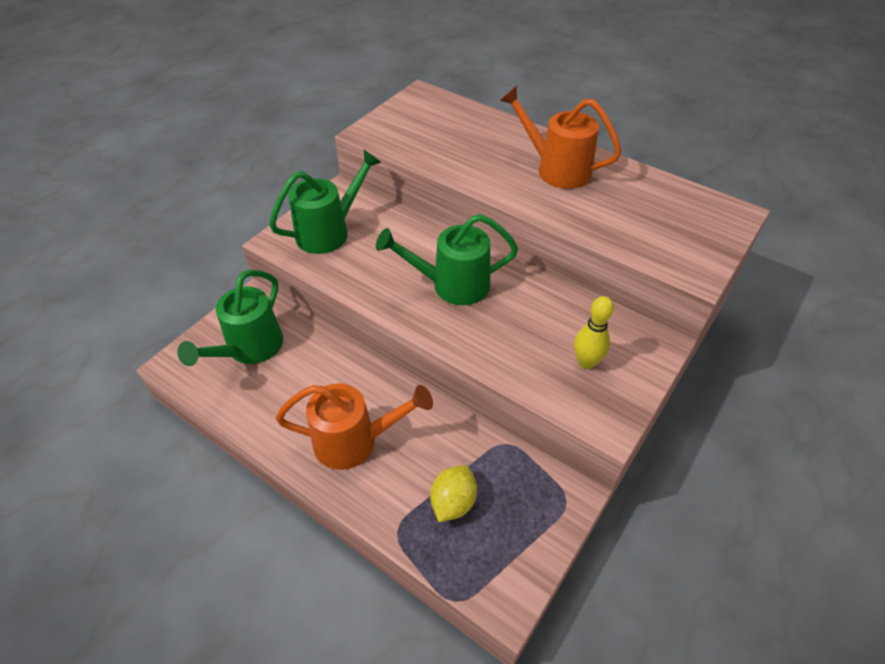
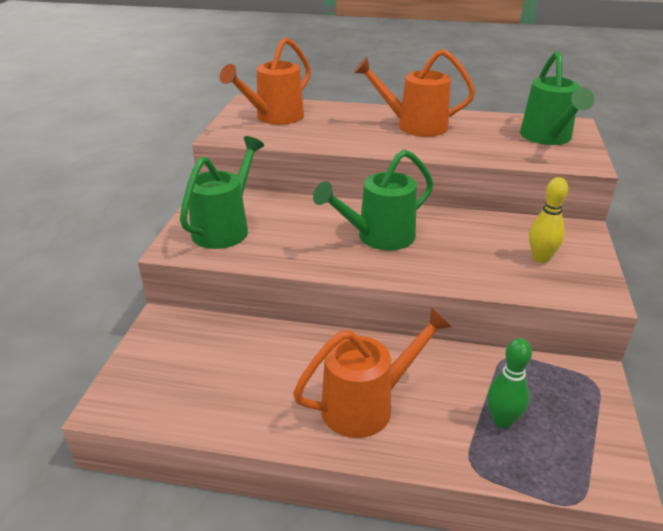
camera: 25 degrees left, 15 degrees down
green watering can [177,270,283,366] -> green watering can moved to [520,51,594,145]
yellow lemon [430,465,477,522] -> green bowling pin [487,338,532,428]
none -> orange watering can [220,37,311,125]

